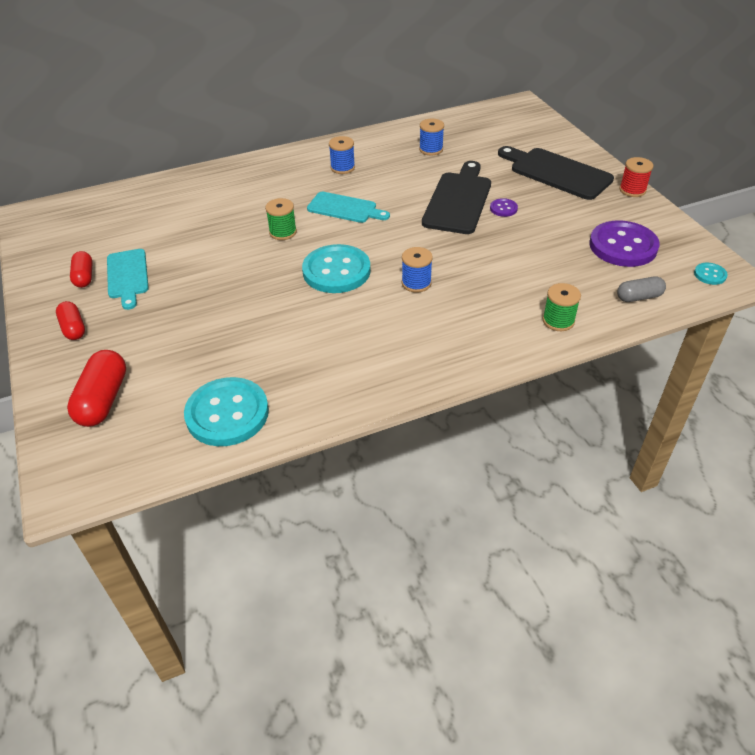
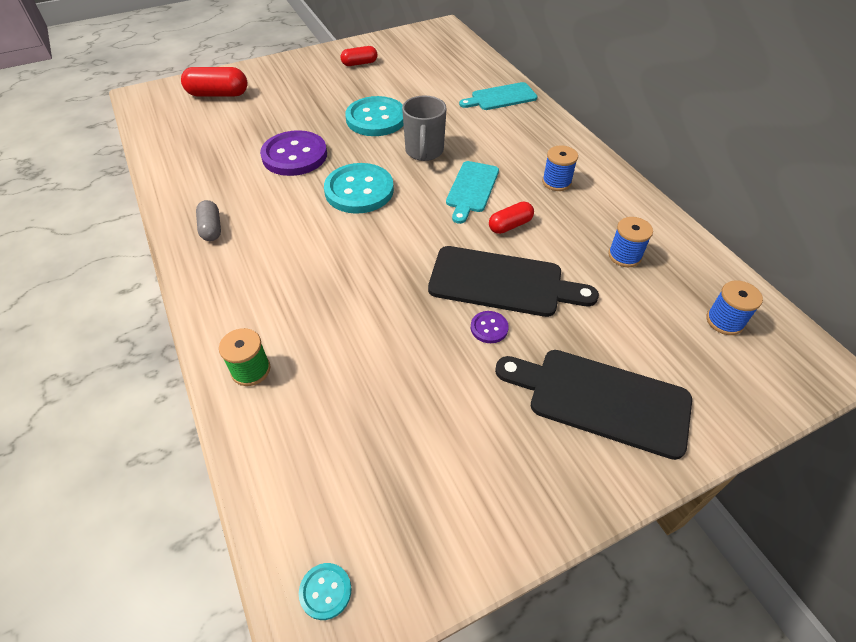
camera: 85 degrees right, 5 degrees up
red capsule [56,301,85,340] -> red capsule moved to [489,201,534,234]
turquoise cutting board [107,249,149,310] -> turquoise cutting board moved to [459,82,538,110]
turquoise button [184,377,269,446] -> turquoise button moved to [345,96,404,136]
green spool [265,198,297,240] -> grey mug [402,96,447,161]
blue spool [402,247,433,293] -> blue spool moved to [706,280,763,335]
black cutting board [498,146,614,200] -> black cutting board turned 105 degrees counterclockwise [495,350,692,460]
purple button [589,220,660,267] -> purple button moved to [260,130,327,176]
grey capsule [617,276,666,302] -> grey capsule moved to [196,200,221,241]
red spool [619,157,653,197] -> none

